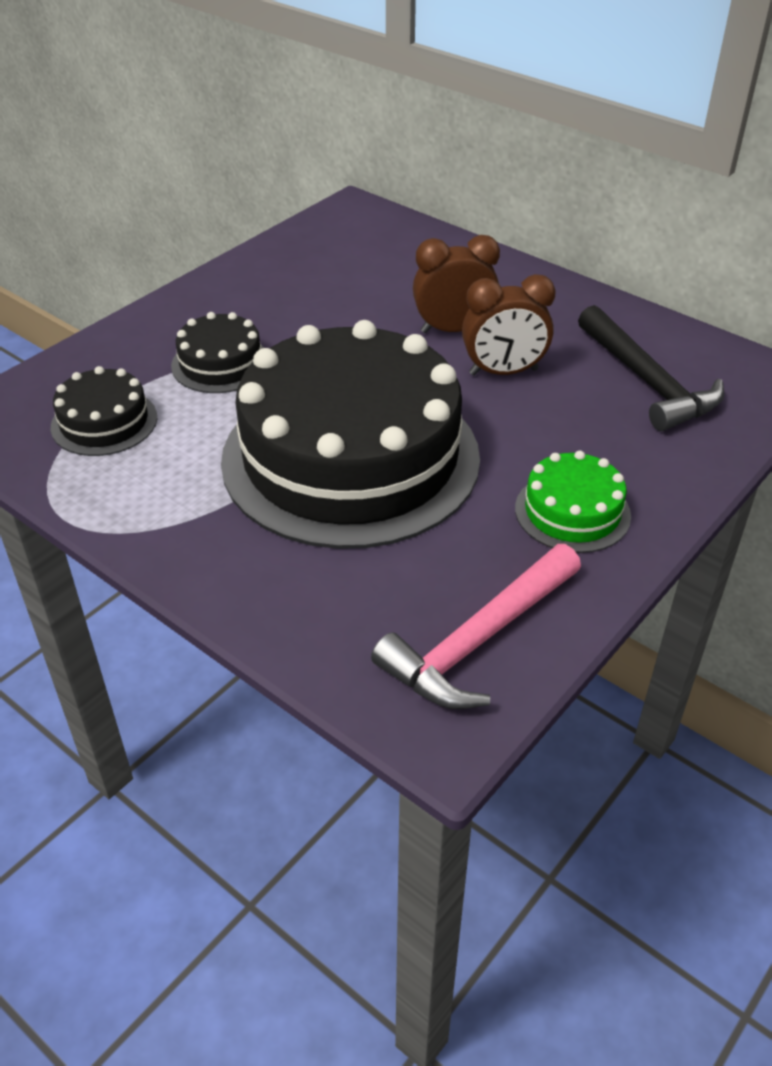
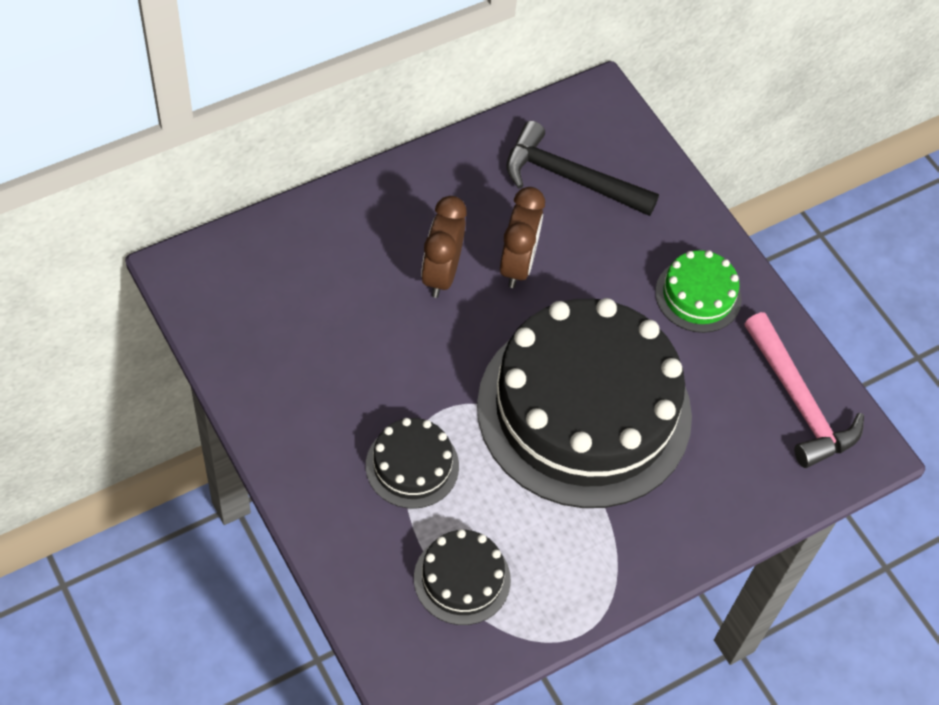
camera: 75 degrees left, 15 degrees up
black hammer [578,305,724,431] -> black hammer turned 150 degrees counterclockwise [507,121,659,216]

